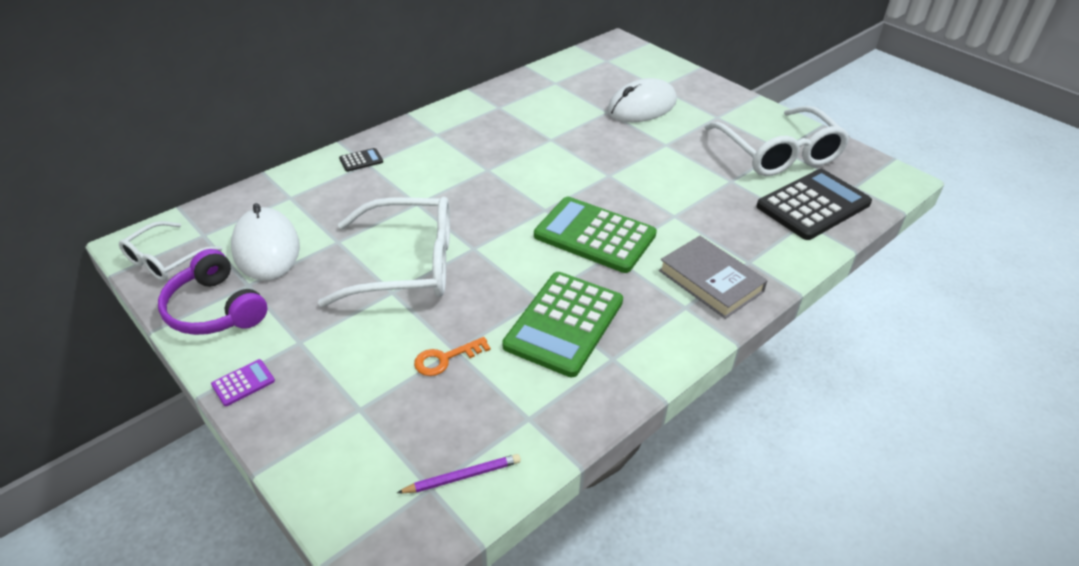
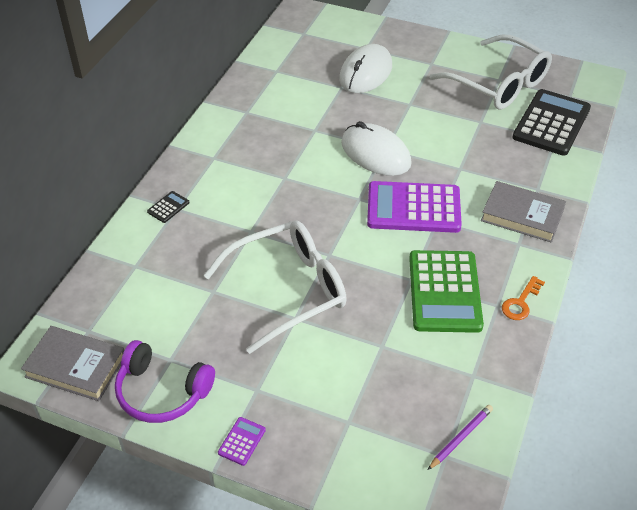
camera: 25 degrees left, 5 degrees up
white glasses [119,221,222,281] -> grey book [21,326,125,401]
white mouse [231,203,300,281] -> white mouse moved to [341,121,412,176]
orange key [414,337,491,376] -> orange key moved to [502,276,545,320]
green calculator [534,197,657,273] -> purple calculator [367,181,462,233]

